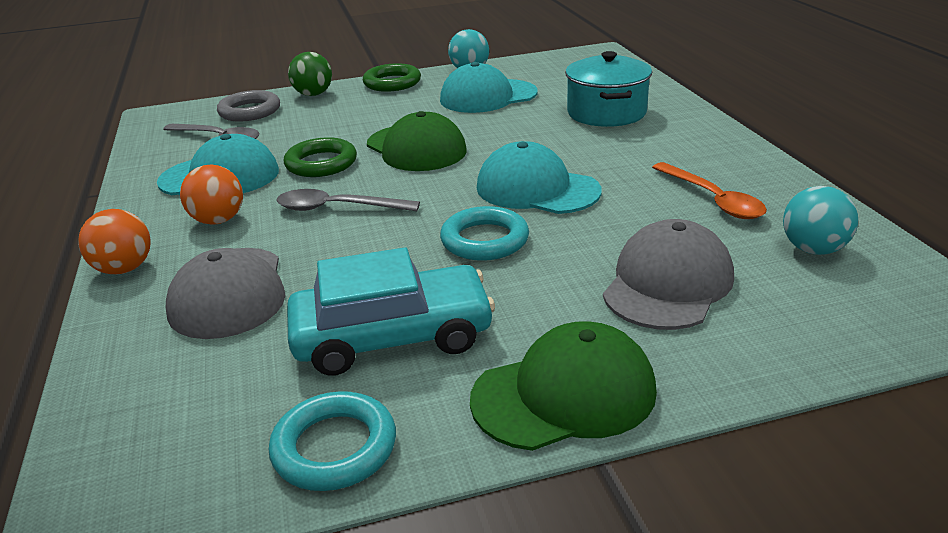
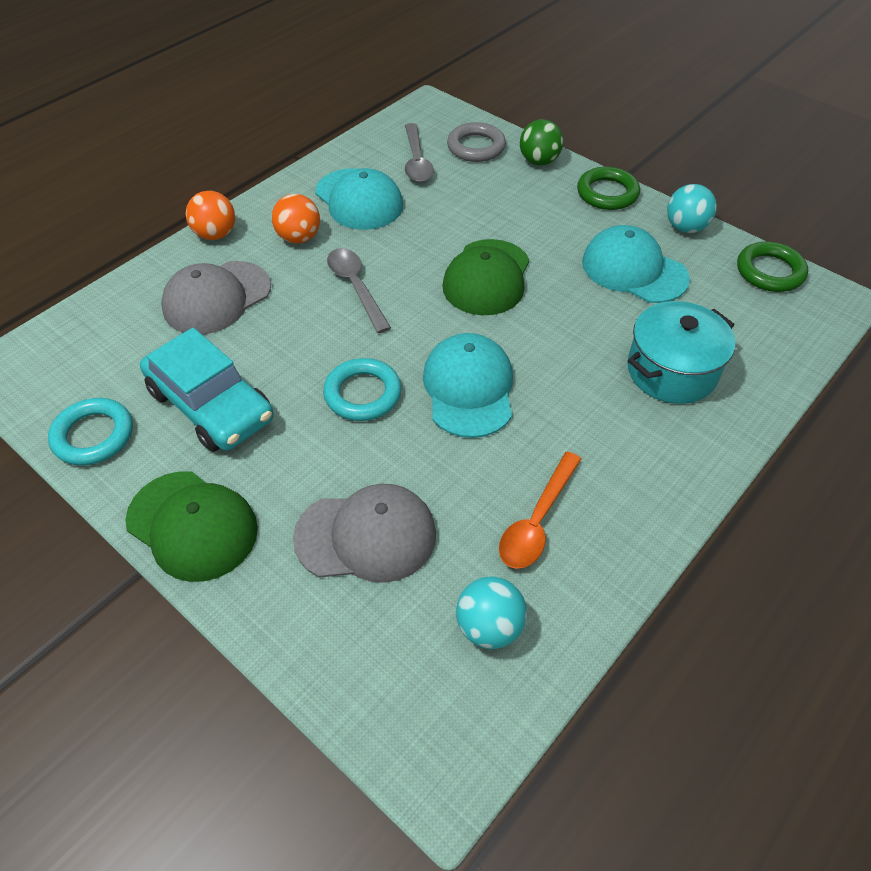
camera: 55 degrees right, 20 degrees up
green ring [284,137,357,177] -> green ring moved to [737,242,808,292]

